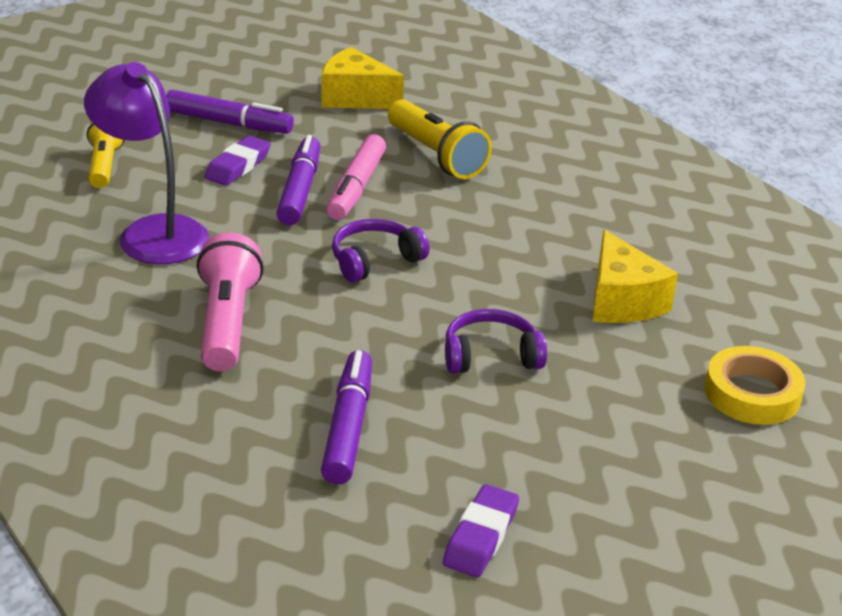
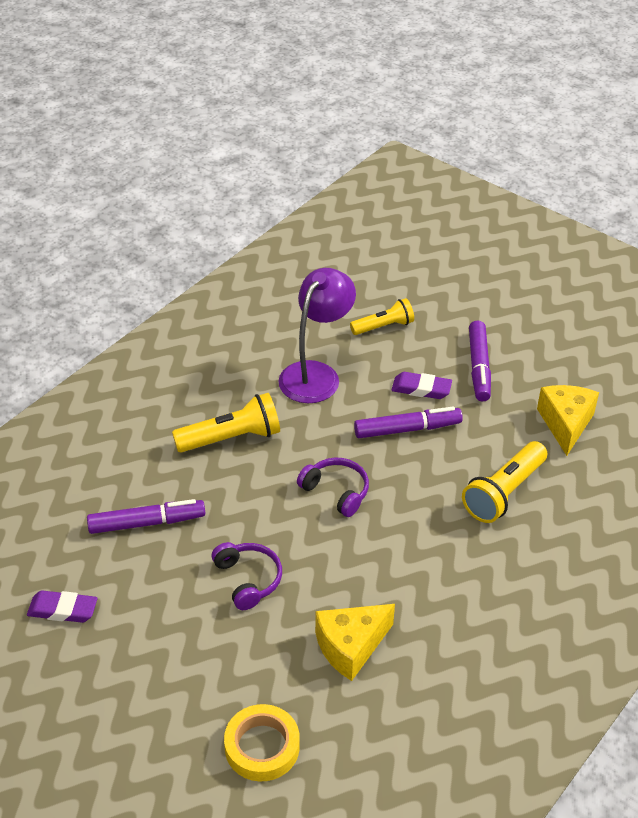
camera: 75 degrees right, 10 degrees up
pink flashlight [197,232,264,371] -> yellow flashlight [172,393,280,453]
pink marker [327,134,386,220] -> none

